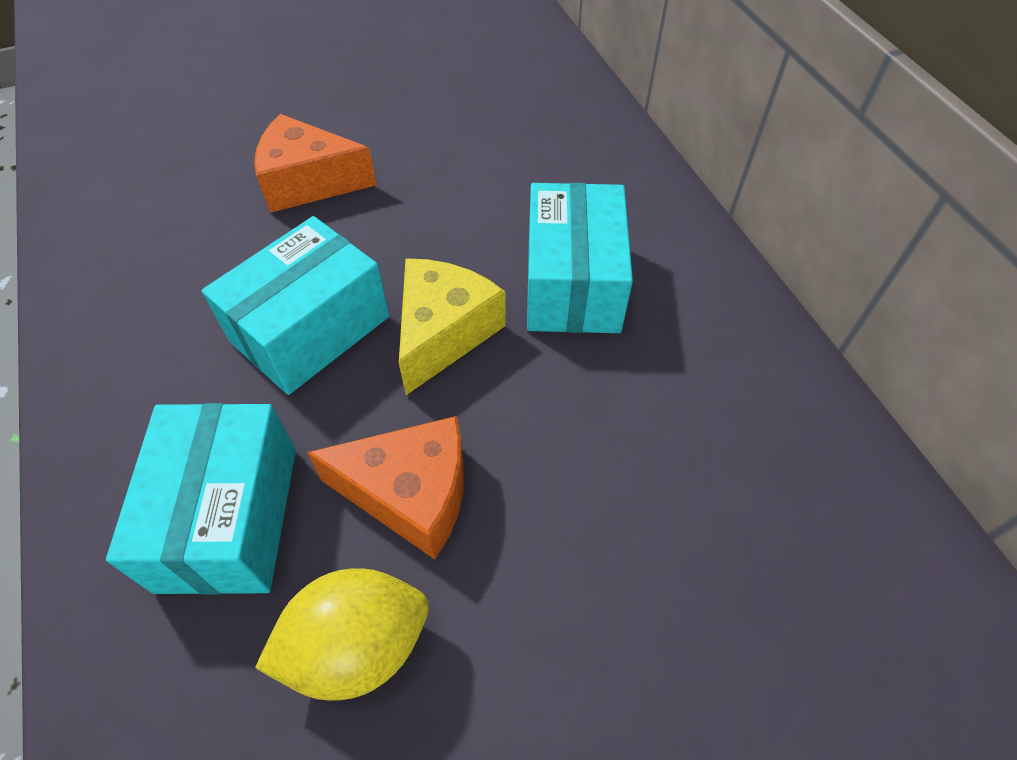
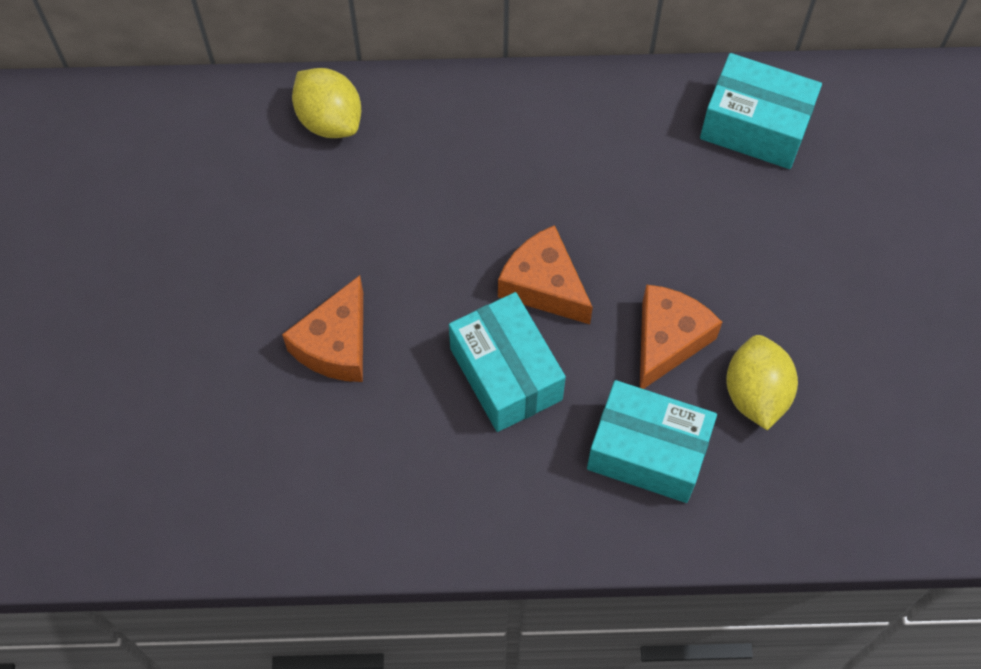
camera: 70 degrees left, 10 degrees up
yellow cheese [399,258,506,395] -> orange cheese [498,225,593,324]
turquoise box [527,183,633,333] -> turquoise box moved to [700,53,822,169]
none -> yellow lemon [292,68,361,138]

